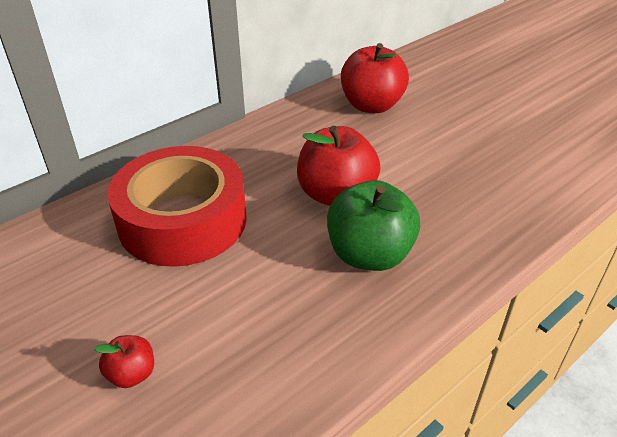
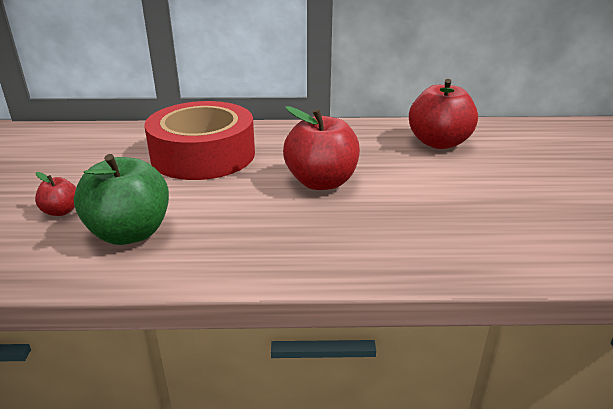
camera: 40 degrees right, 10 degrees down
green apple [327,180,420,271] -> green apple moved to [74,154,169,245]

